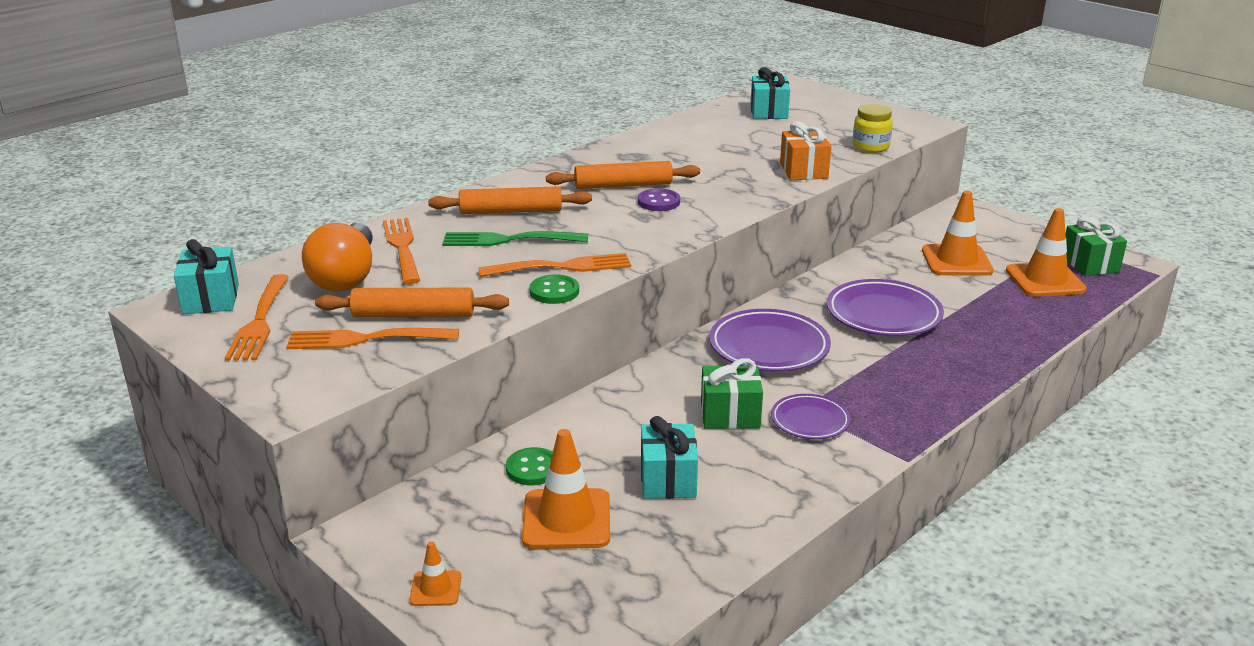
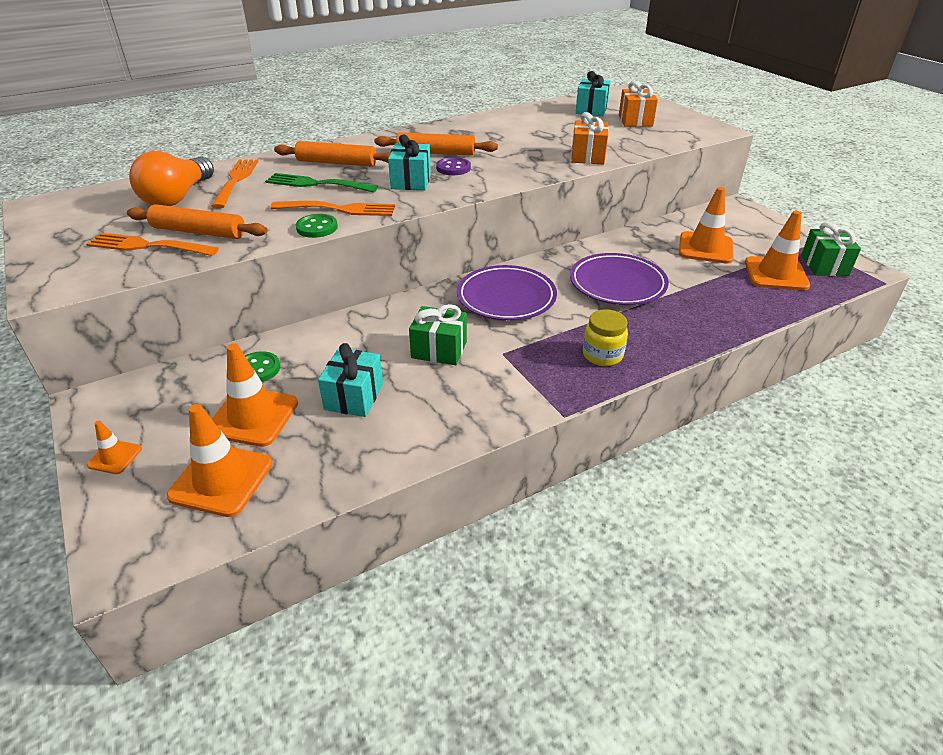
camera: 15 degrees right, 10 degrees up
turquoise gift [174,239,239,314] -> turquoise gift moved to [388,135,431,190]
orange fork [225,274,289,360] -> none
purple plate [771,394,850,439] -> none
yellow jar [852,104,893,153] -> yellow jar moved to [583,309,628,366]
none -> orange traffic cone [167,404,273,517]
none -> orange gift [619,81,658,127]

